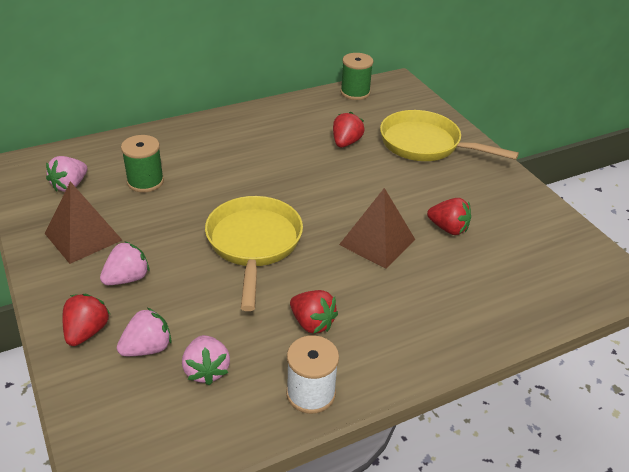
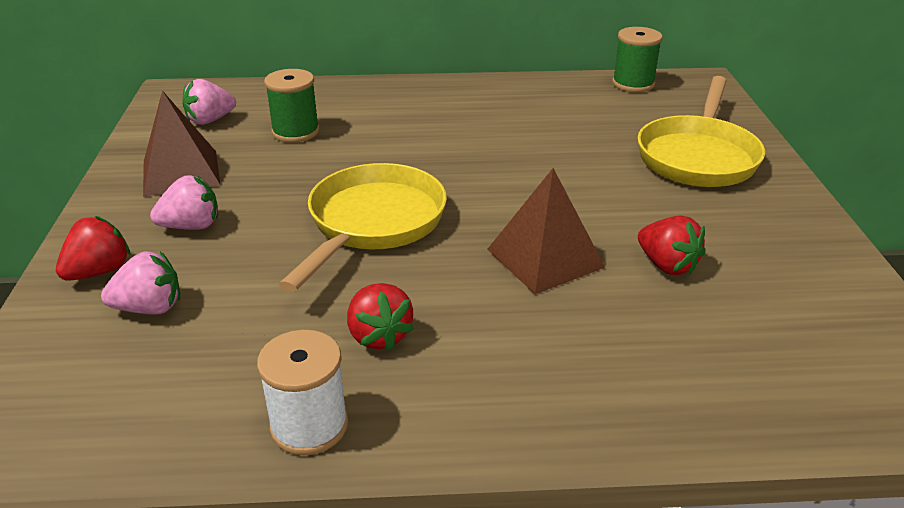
camera: 25 degrees right, 5 degrees down
pink strawberry [182,335,230,385] -> none
red strawberry [333,112,364,148] -> none
yellow pan [380,110,519,161] -> yellow pan turned 120 degrees counterclockwise [638,76,765,187]

